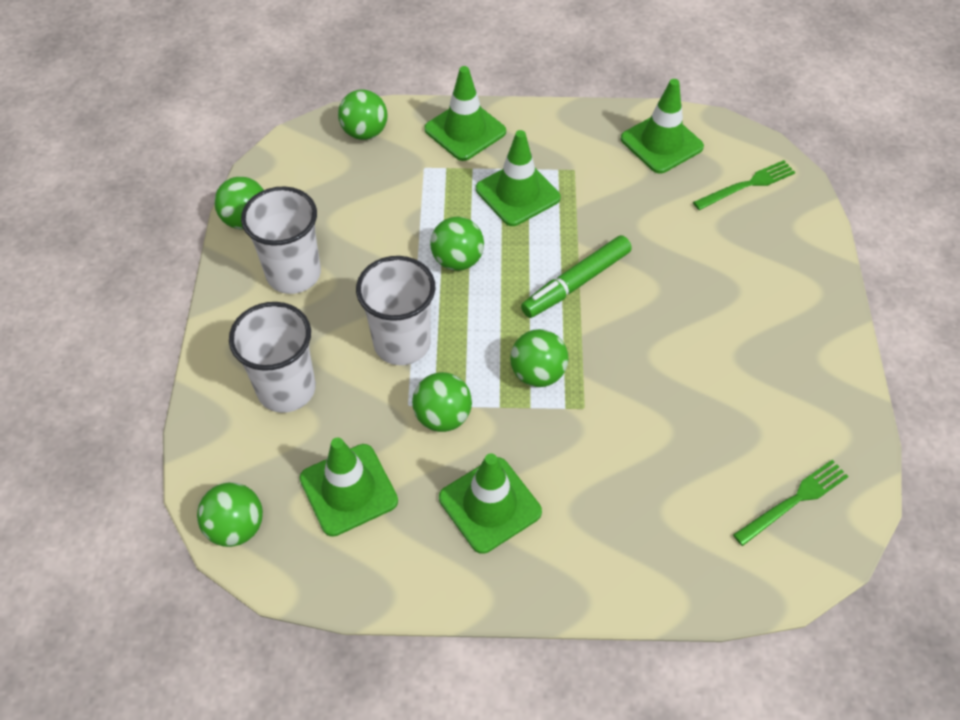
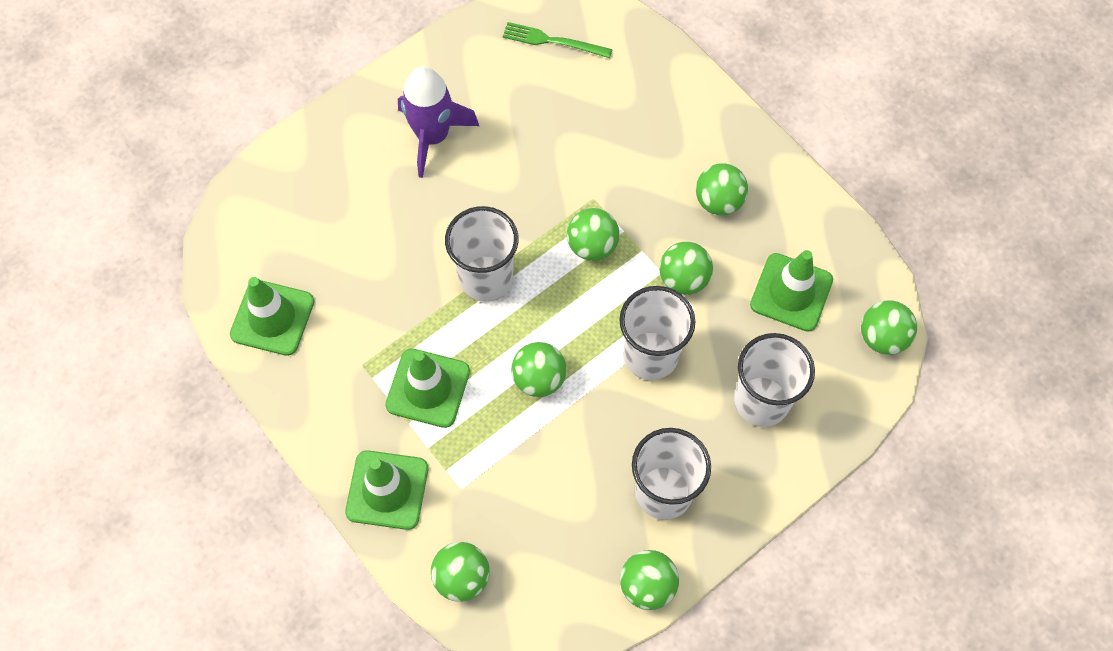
camera: 130 degrees left, 10 degrees up
green traffic cone [439,453,542,554] -> green ball [696,163,748,215]
green marker [521,235,632,318] -> white cup [445,206,519,302]
green fork [693,160,795,210] -> none
none -> purple rocket [398,66,479,178]

